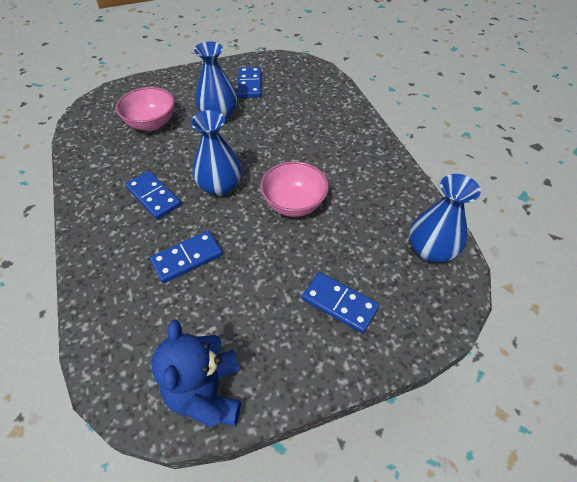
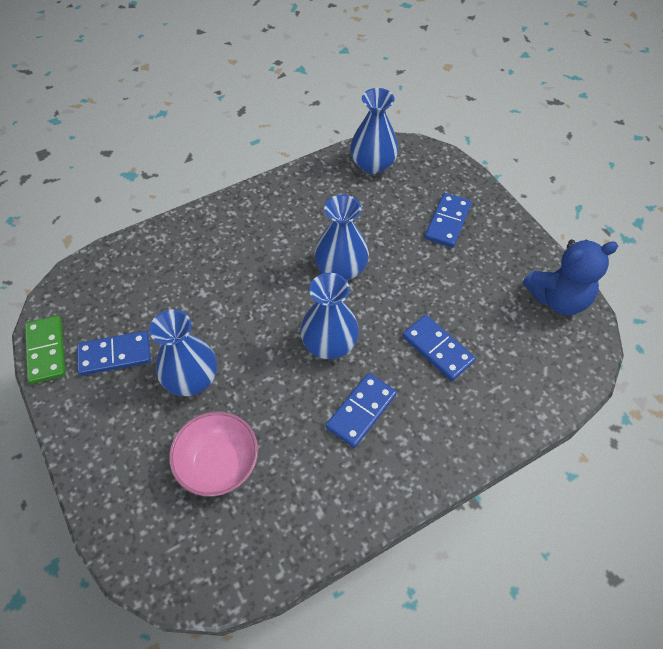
camera: 100 degrees left, 5 degrees up
pink bowl [260,161,329,217] -> blue vase [314,195,369,280]
none -> green domino [25,316,66,384]

